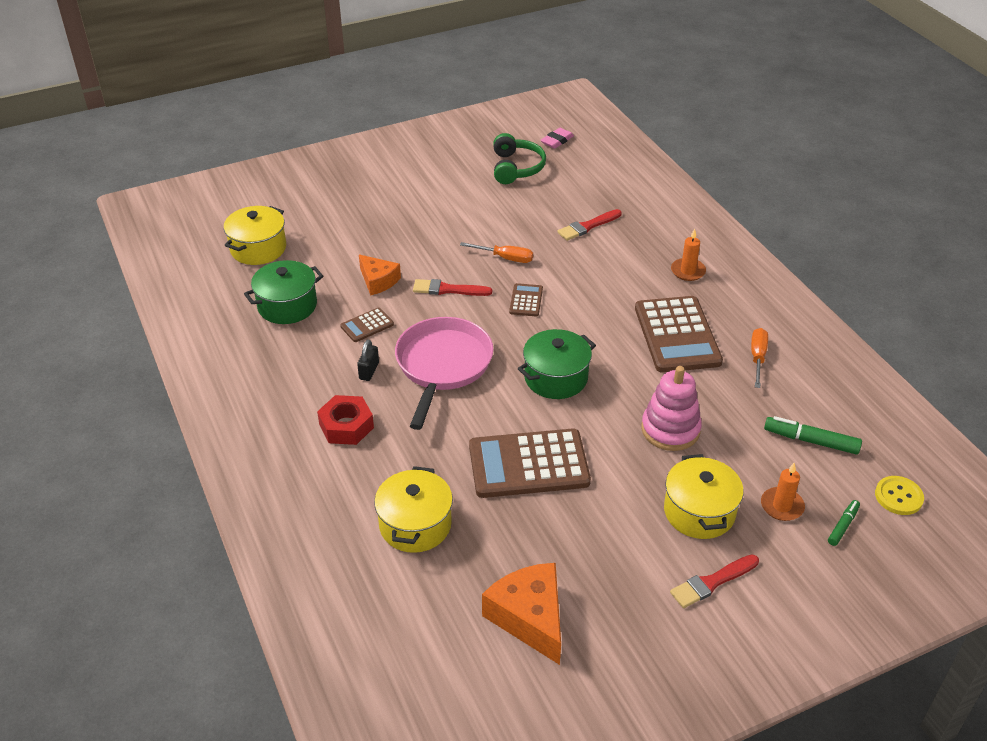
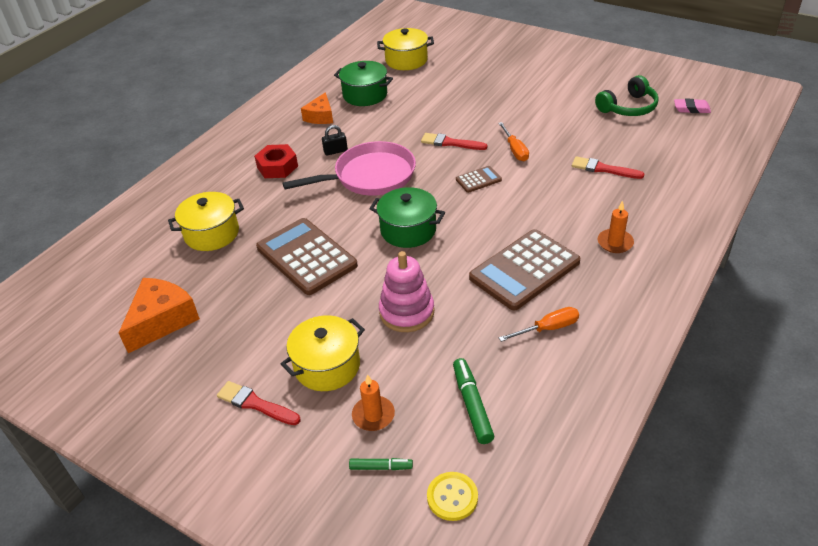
camera: 60 degrees right, 0 degrees up
brown calculator [340,308,394,342] -> none
orange cheese [359,254,401,296] -> orange cheese moved to [301,92,333,124]
red brush [413,279,492,296] -> red brush turned 45 degrees counterclockwise [421,133,488,150]

